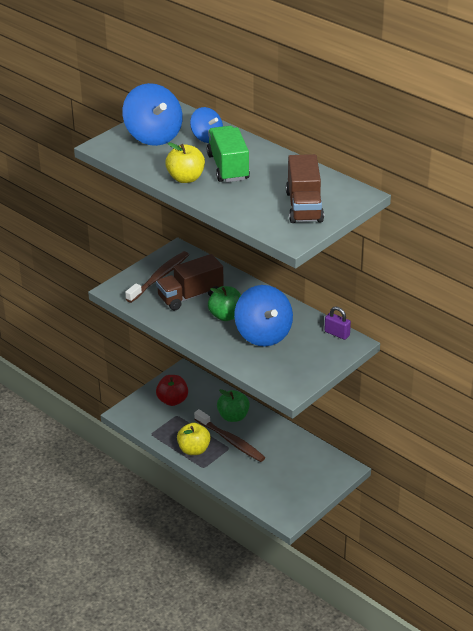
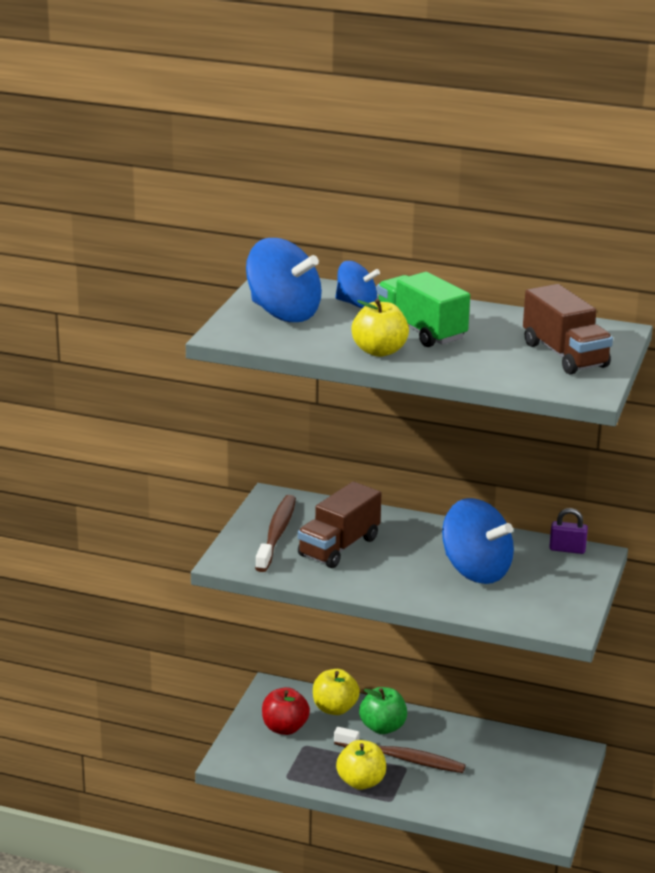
camera: 25 degrees left, 10 degrees down
green apple [208,286,241,321] -> none
none -> yellow apple [313,669,360,715]

